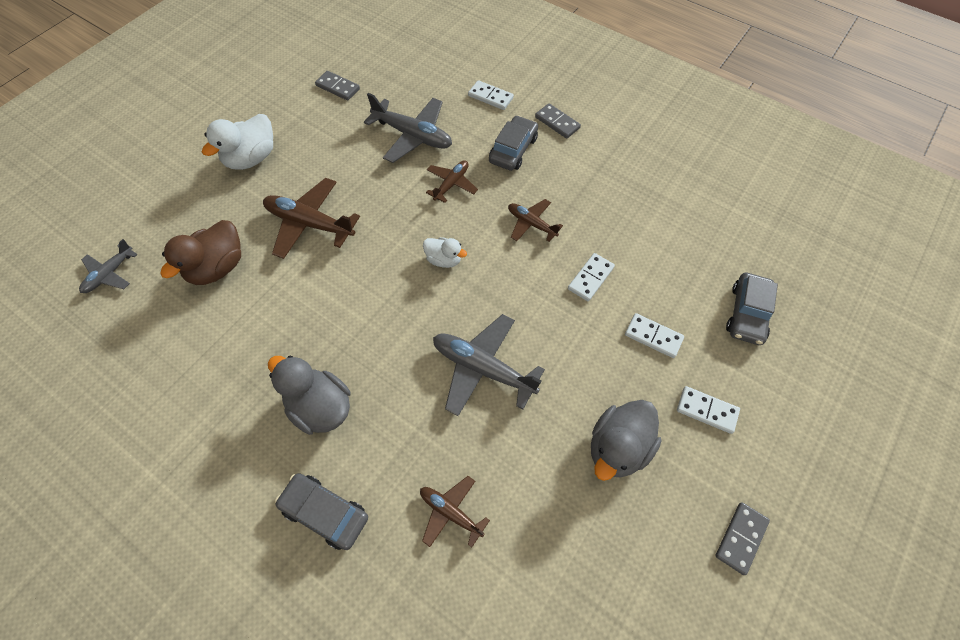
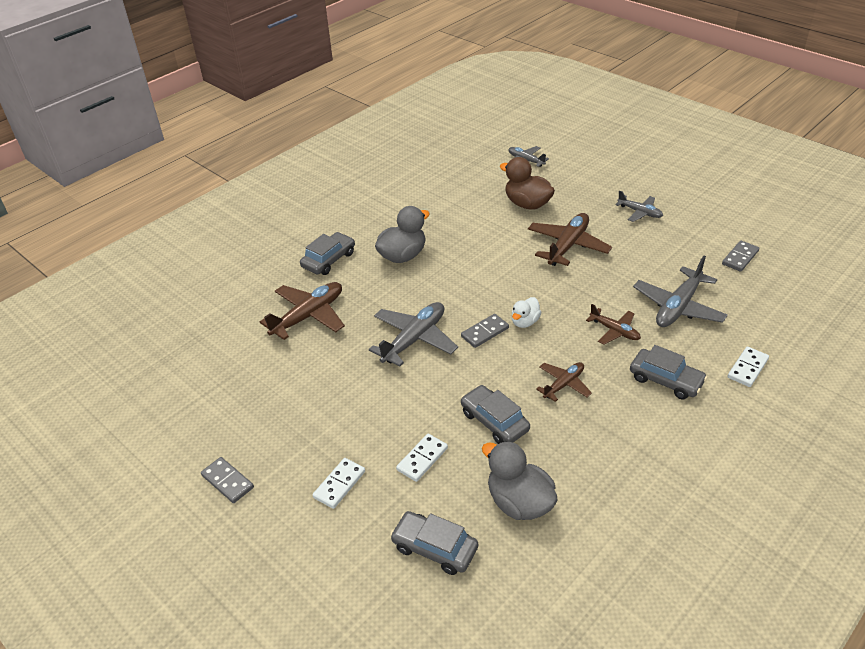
camera: 100 degrees right, 20 degrees down
white duck [202,114,273,170] -> grey plane [615,191,663,222]
brown plane [420,476,490,547] -> brown plane [260,282,345,340], size x1.71
grey domino [535,103,581,139] -> grey domino moved to [461,314,509,348]
white domino [568,253,615,301] -> grey car [461,385,530,444]
grey duck [591,400,661,481] -> grey duck moved to [482,441,558,520]

